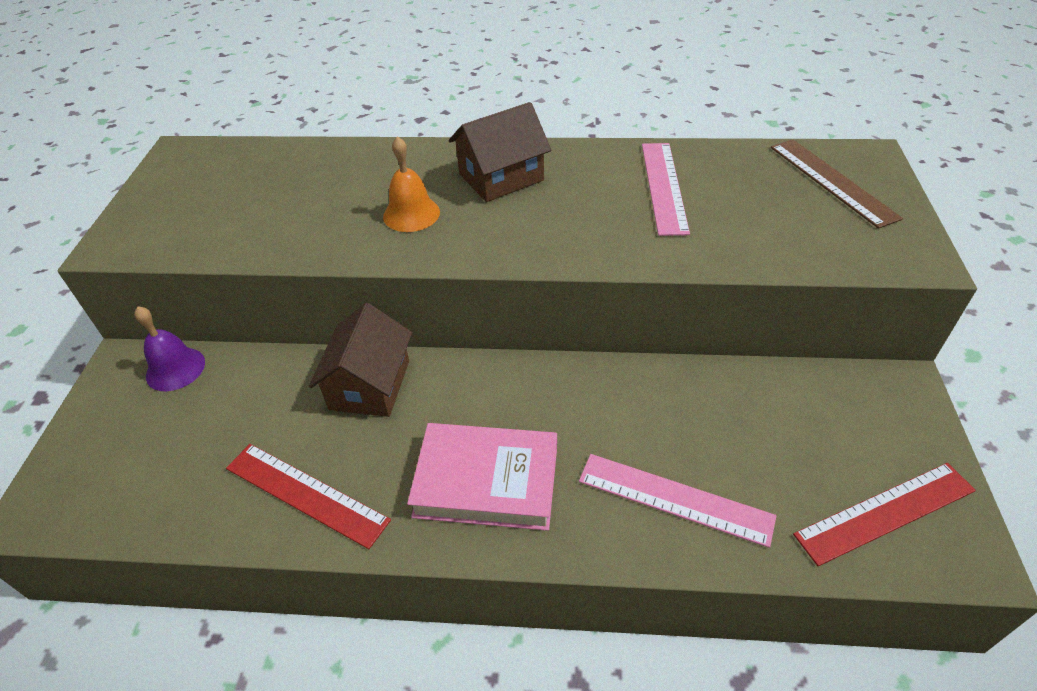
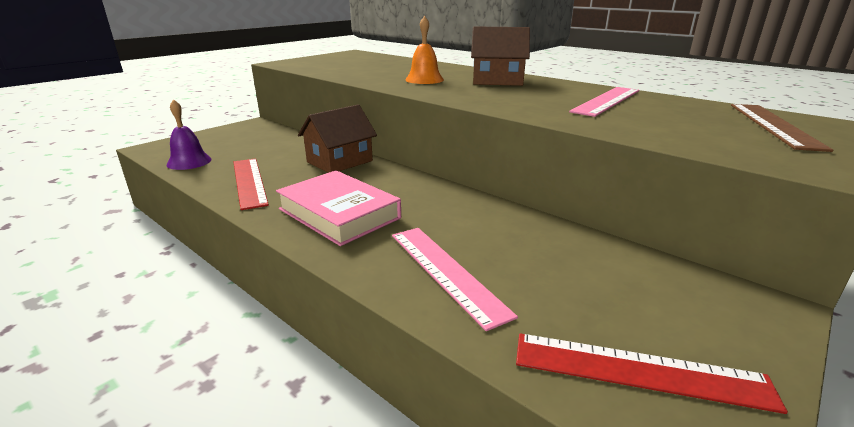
camera: 35 degrees right, 20 degrees down
purple bell [134,306,205,391] -> purple bell moved to [166,99,211,170]

